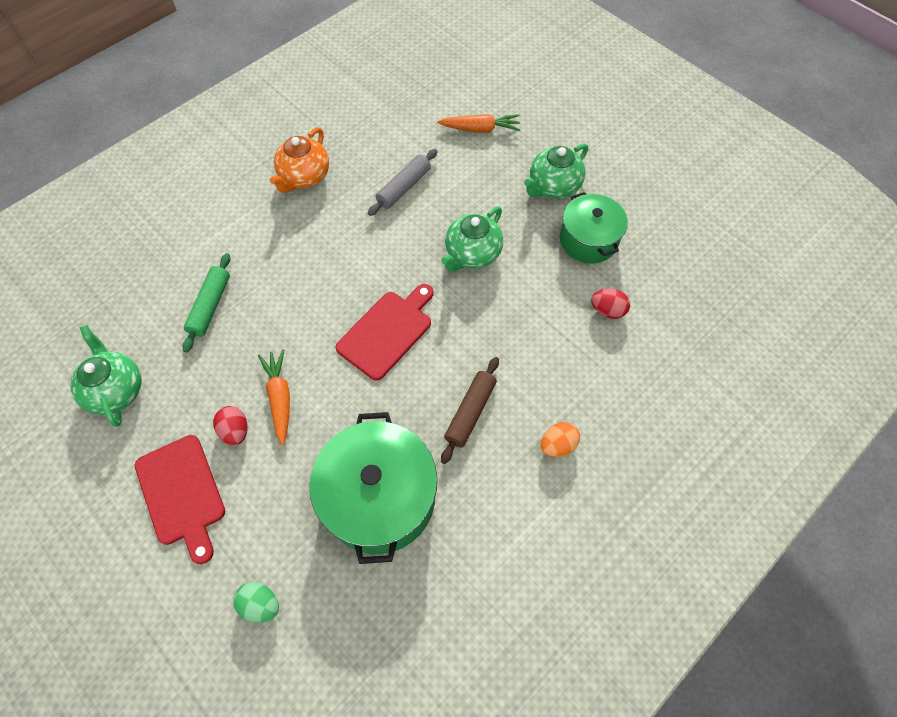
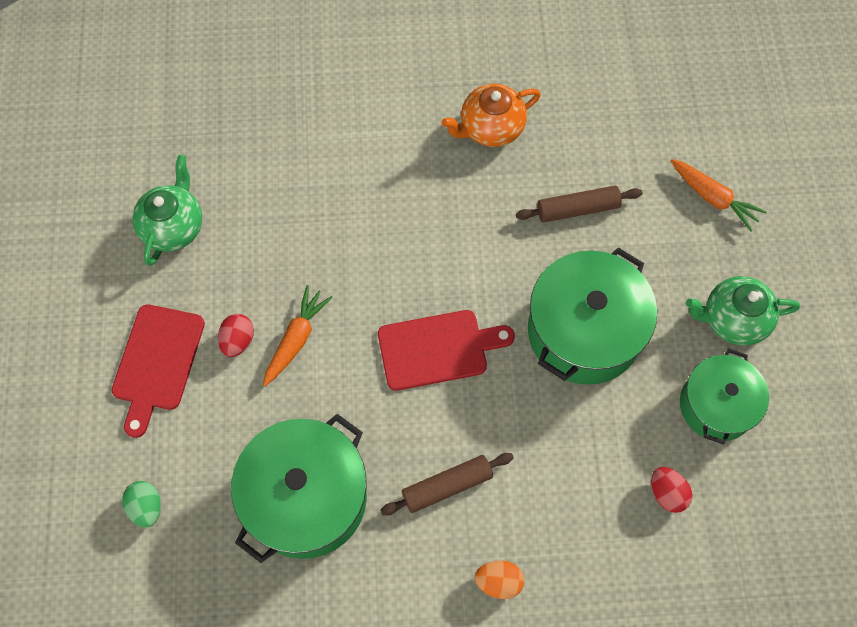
camera: 40 degrees right, 5 degrees up
green rolling pin [182,253,231,353] -> none
grey rolling pin [368,149,438,216] -> brown rolling pin [516,186,642,223]
green teapot [441,206,503,272] -> green pot [528,248,657,385]

